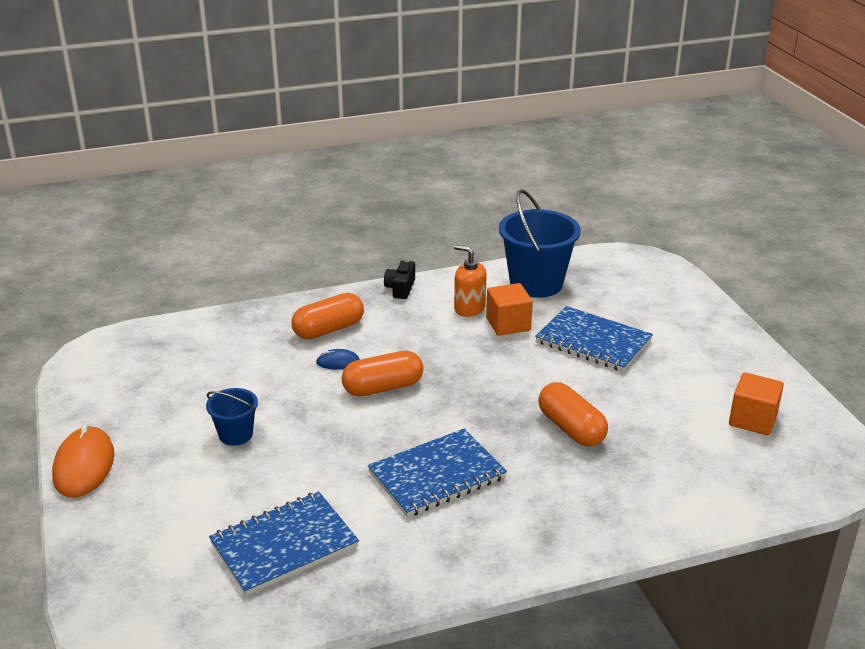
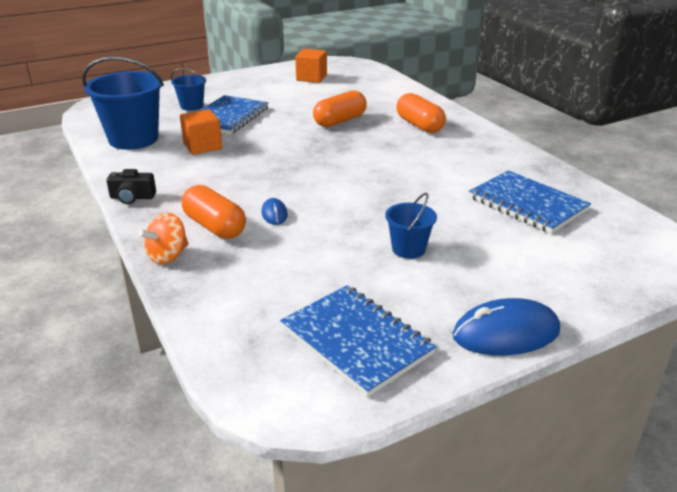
camera: 100 degrees left, 0 degrees up
orange mouse [52,423,114,498] -> blue mouse [452,298,560,356]
orange capsule [342,351,423,397] -> orange capsule moved to [396,93,446,133]
blue notebook [368,429,507,517] -> blue notebook moved to [280,285,436,397]
orange soap dispenser [454,245,487,317] -> none
none -> orange spinning top [138,213,188,264]
none -> blue bucket [171,68,206,111]

